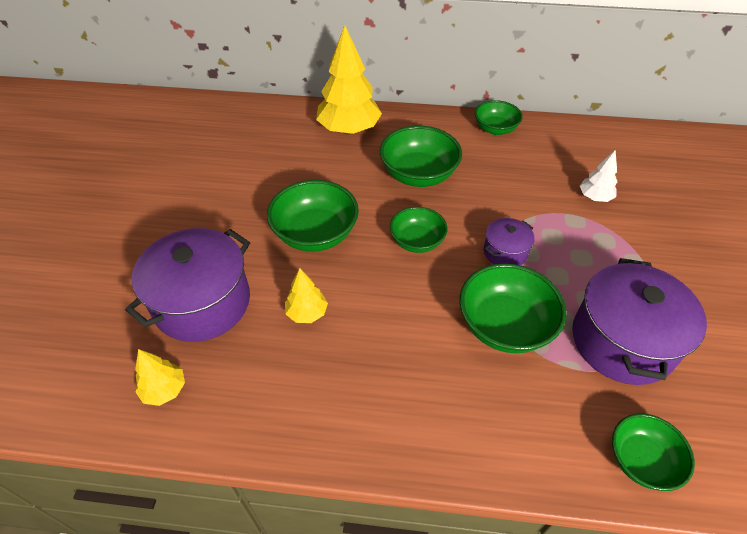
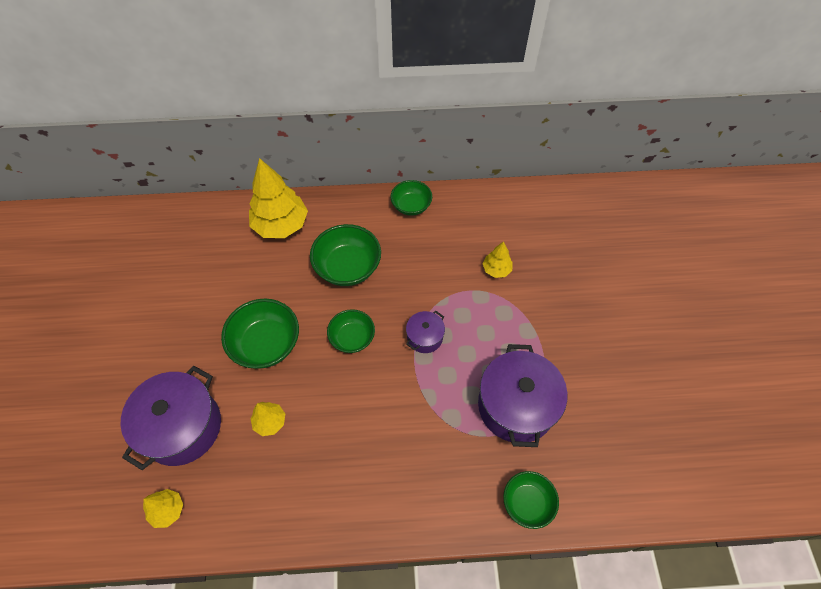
camera: 10 degrees left, 10 degrees up
green bowl [459,263,567,353] -> none
white tree [580,150,617,202] -> yellow tree [483,241,513,278]

